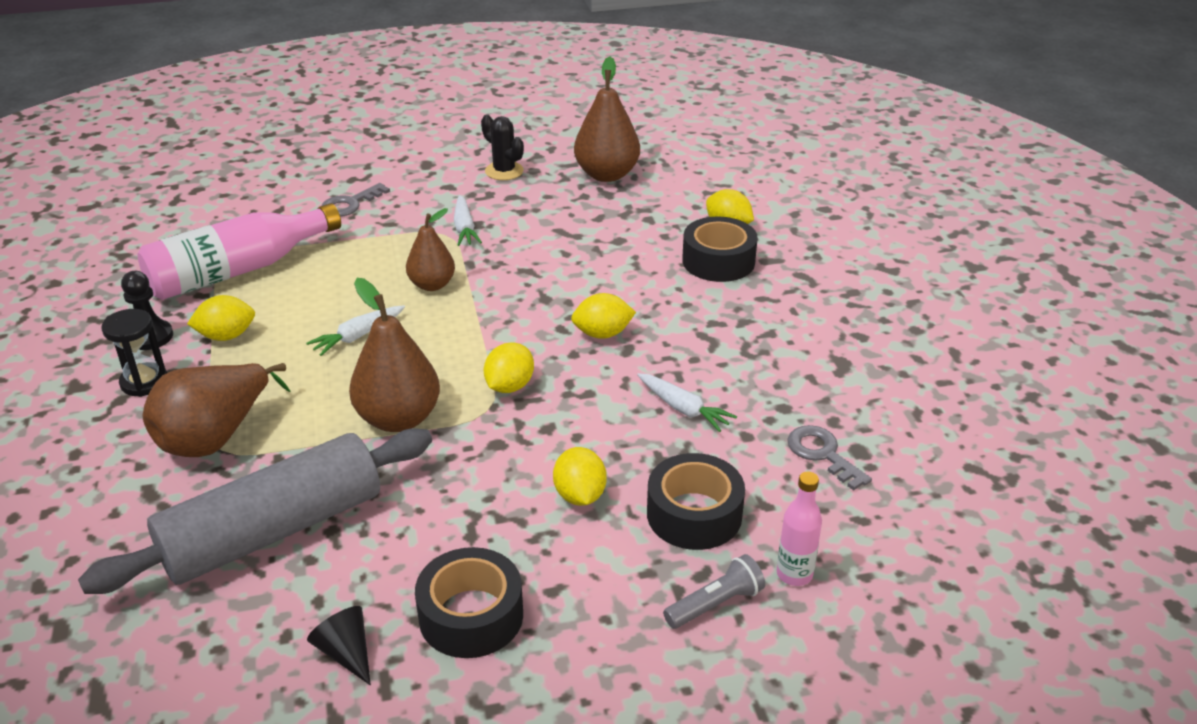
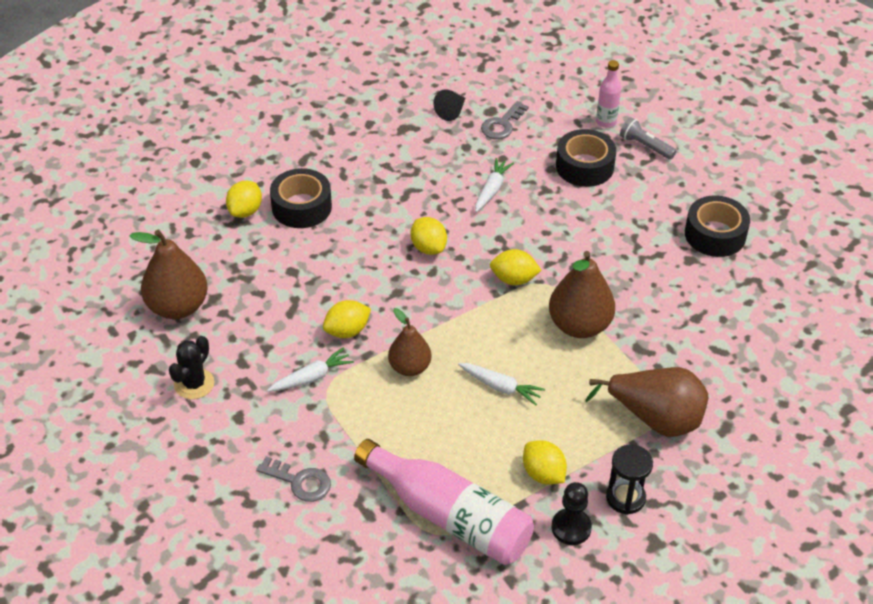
camera: 110 degrees left, 10 degrees up
grey rolling pin [78,428,432,594] -> none
black cone [307,606,371,685] -> black cone moved to [434,89,465,121]
yellow lemon [553,447,607,506] -> yellow lemon moved to [323,300,371,338]

